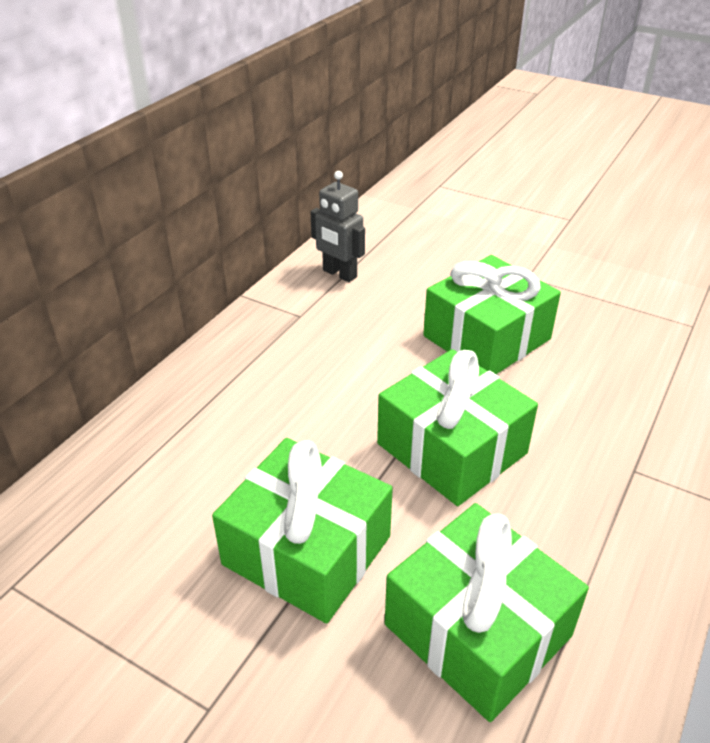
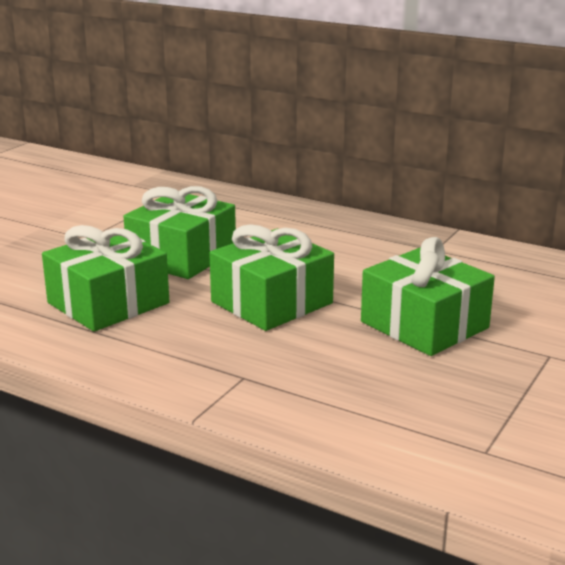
camera: 90 degrees right, 15 degrees down
grey robot [310,171,365,282] -> none

